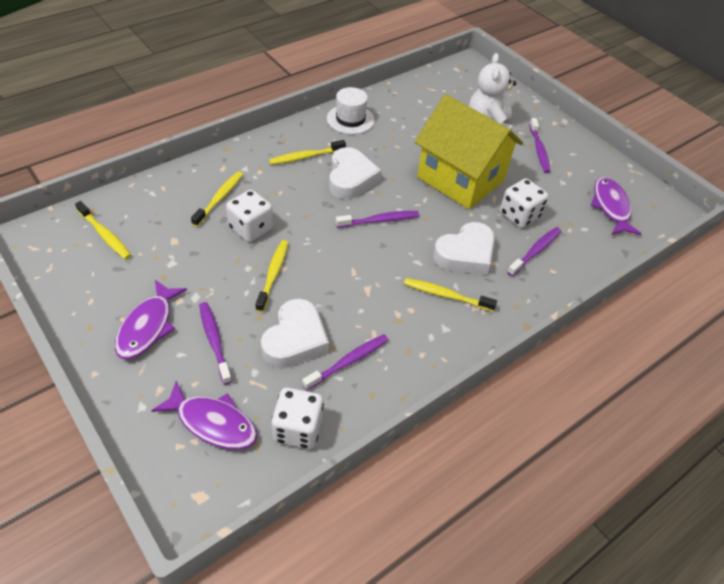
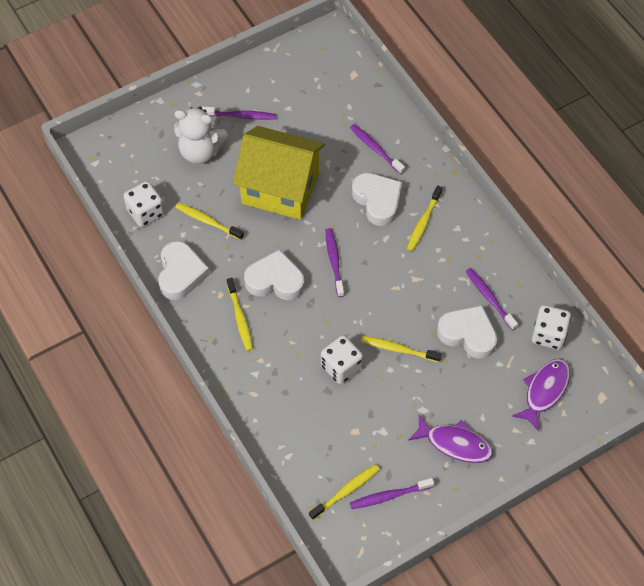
camera: 80 degrees left, 10 degrees up
yellow toothbrush [191,171,243,227] -> yellow toothbrush moved to [175,203,244,240]
purple toothbrush [199,302,232,385] -> purple toothbrush moved to [350,478,434,509]
white hat [327,87,375,134] -> white heart [158,241,210,300]
yellow house [415,94,523,209] -> yellow house turned 60 degrees clockwise [233,126,325,220]
white dice [500,178,549,228] -> white dice moved to [124,181,164,227]
purple fish [591,177,642,235] -> none

